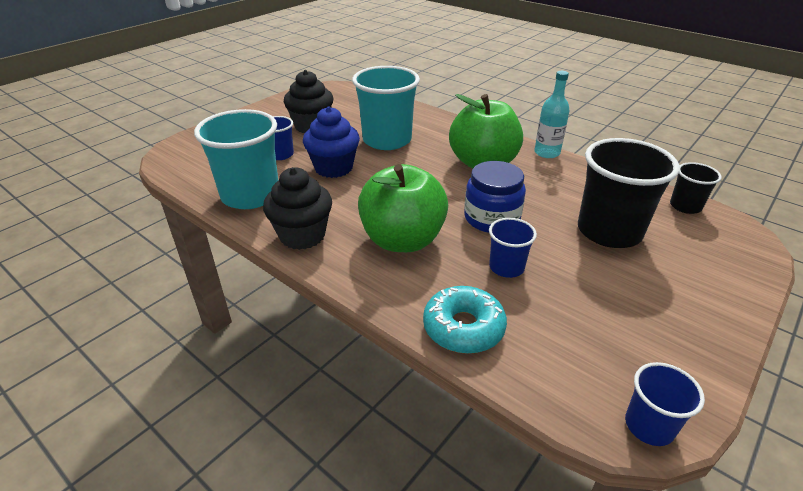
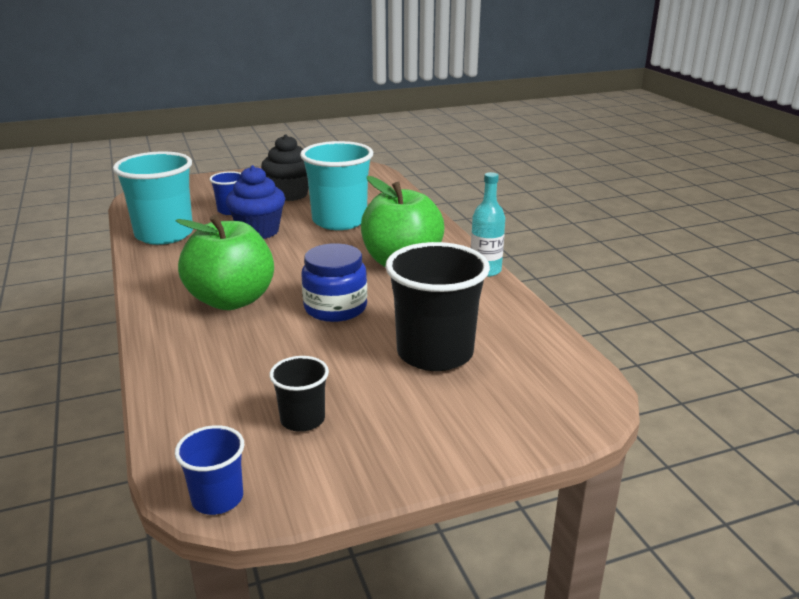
camera: 30 degrees right, 10 degrees down
black cupcake [263,167,332,250] -> none
turquoise donut [423,286,507,354] -> none
blue cup [489,218,537,278] -> none
black cup [670,162,722,214] -> black cup moved to [269,356,329,432]

